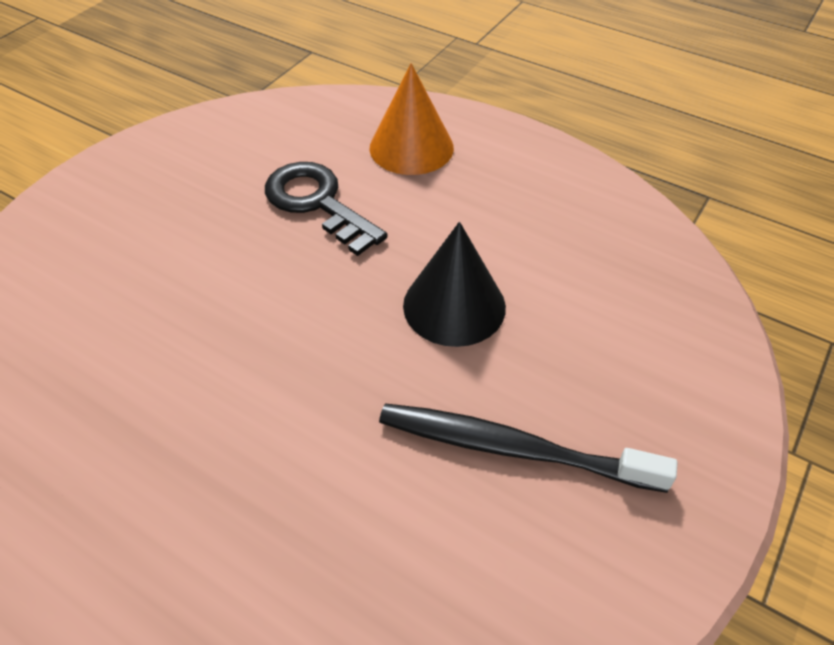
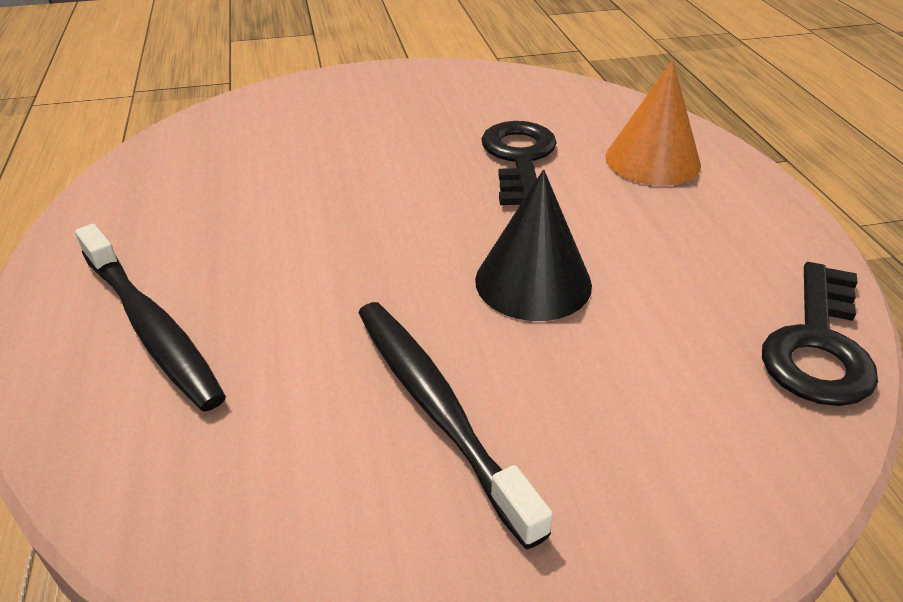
camera: 45 degrees right, 10 degrees down
none -> black toothbrush [75,224,226,412]
none -> black key [762,262,878,406]

